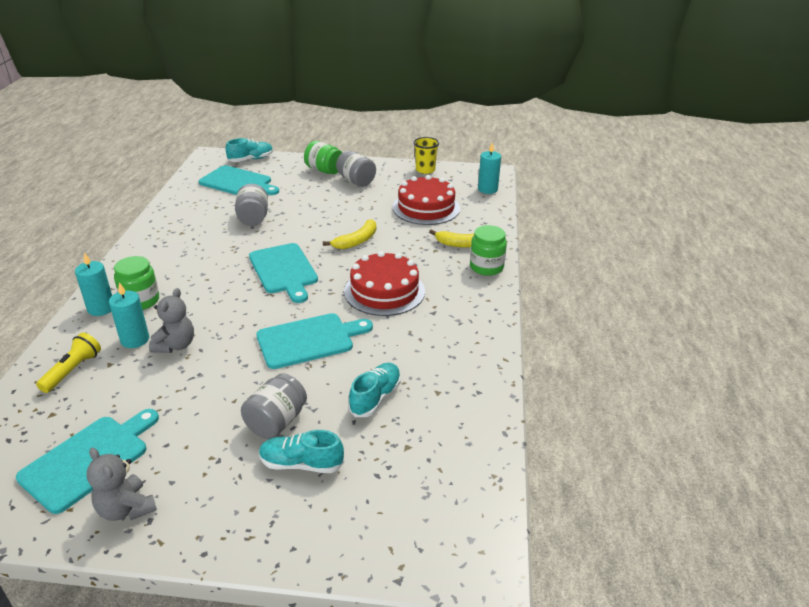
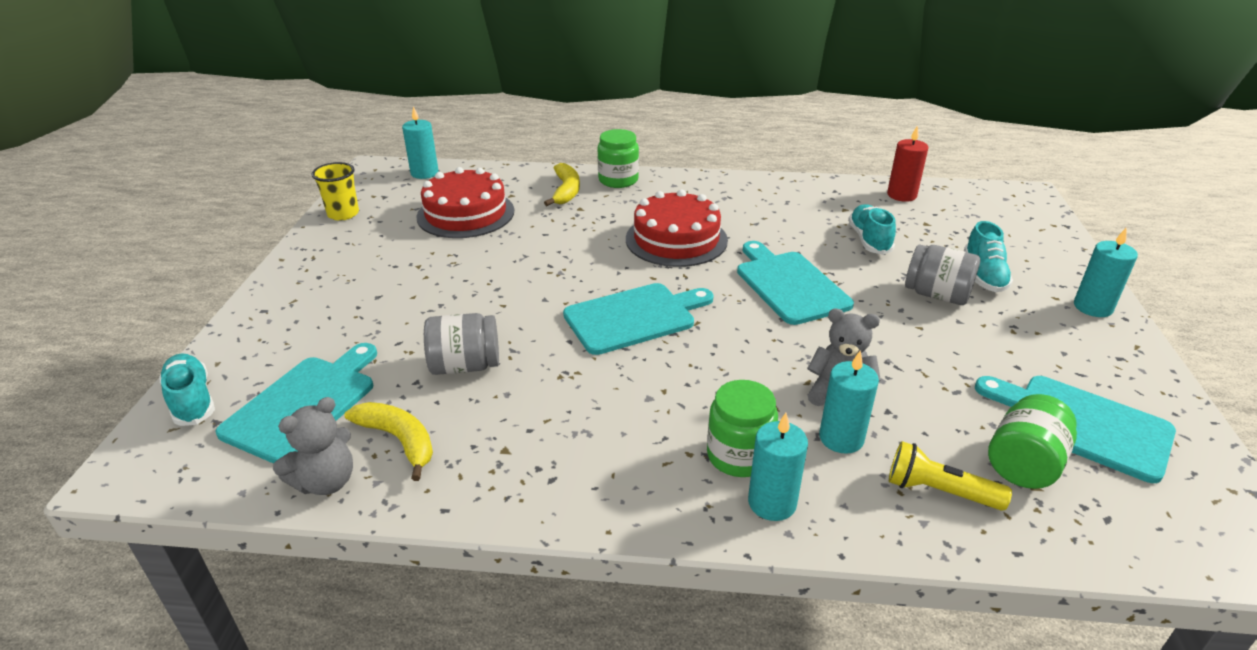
camera: 90 degrees left, 0 degrees up
grey teddy bear [87,448,157,521] -> grey teddy bear moved to [273,397,353,495]
green jar [304,141,343,174] -> green jar moved to [988,394,1077,489]
yellow banana [323,219,376,249] -> yellow banana moved to [344,402,433,481]
grey jar [336,151,376,187] -> none
turquoise shoe [348,362,401,417] -> turquoise shoe turned 60 degrees clockwise [848,204,896,255]
none -> red candle [887,126,928,202]
none -> turquoise candle [1074,227,1138,317]

